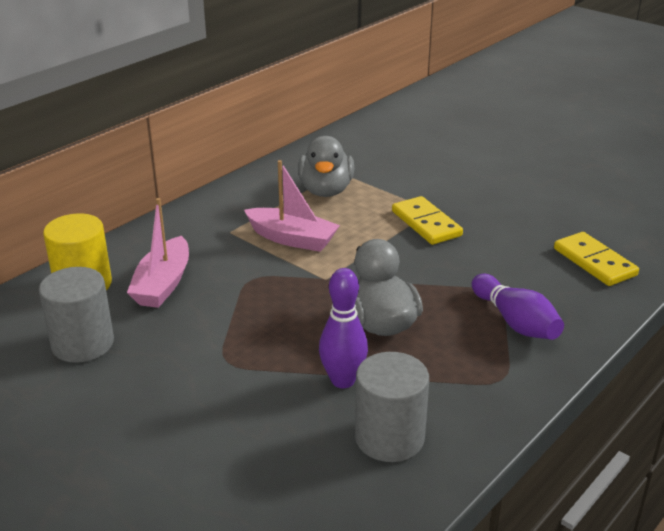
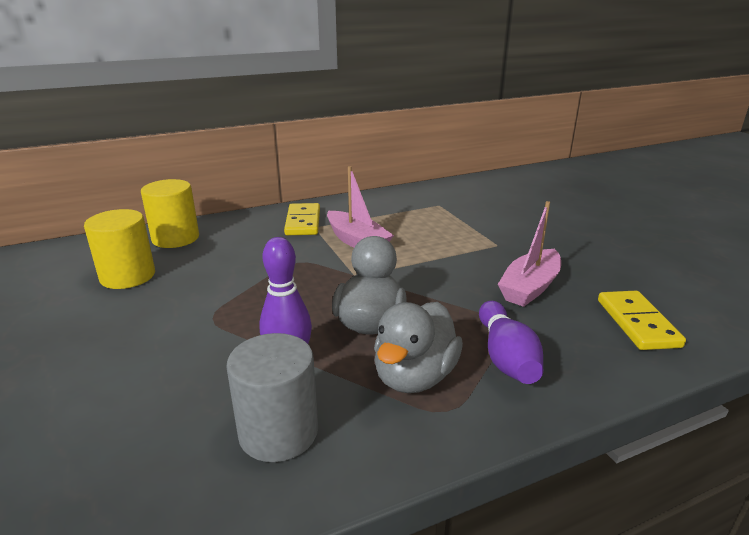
camera: 25 degrees right, 5 degrees down
grey cylinder [39,267,114,363] -> yellow cylinder [84,209,155,289]
pink boat [127,198,189,308] -> pink boat moved to [498,201,561,307]
grey duck [298,136,355,197] -> grey duck moved to [374,302,463,393]
yellow domino [392,196,463,245] -> yellow domino moved to [284,203,320,235]

